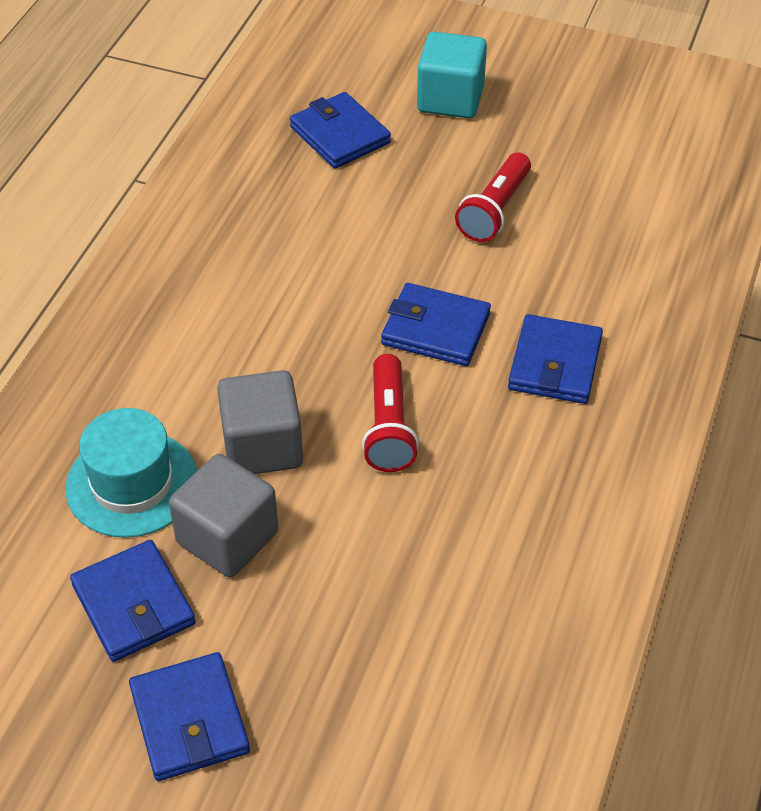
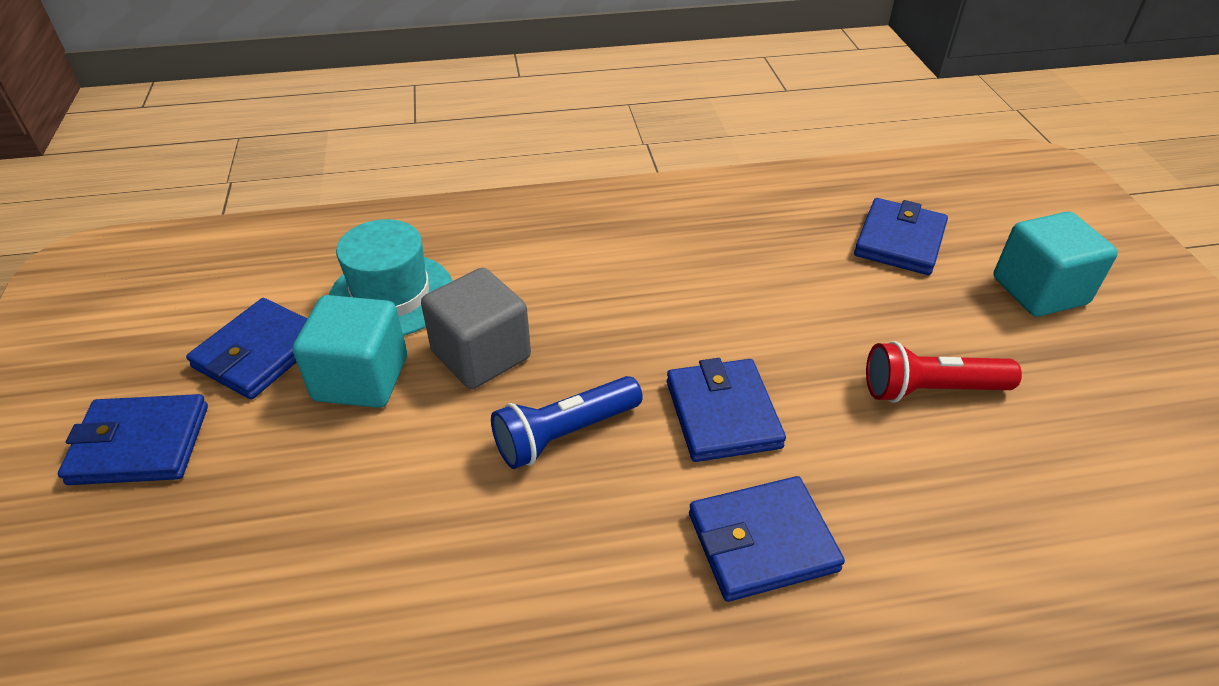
camera: 60 degrees right, 5 degrees down
blue wallet [129,652,250,781] -> blue wallet turned 45 degrees clockwise [58,394,208,485]
grey cube [169,454,278,577] -> turquoise cube [293,295,407,408]
red flashlight [362,354,419,472] -> blue flashlight [491,376,643,469]

